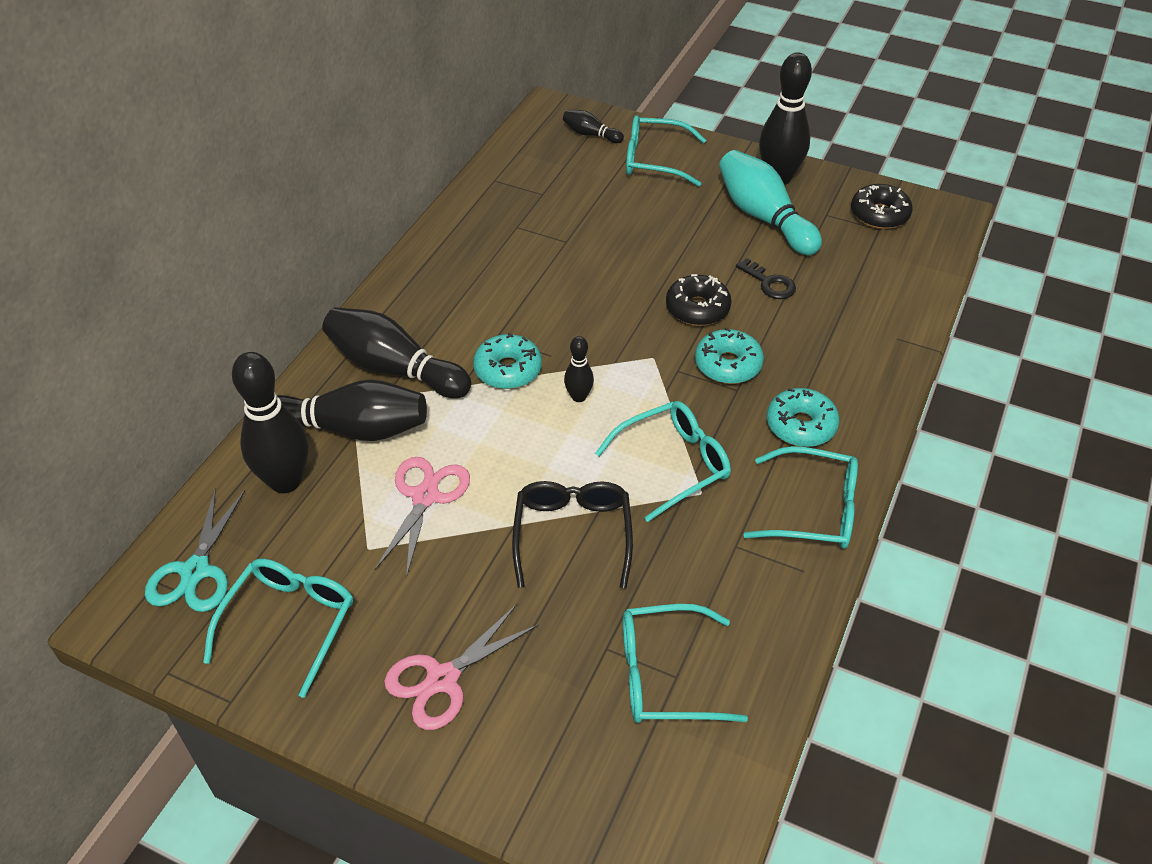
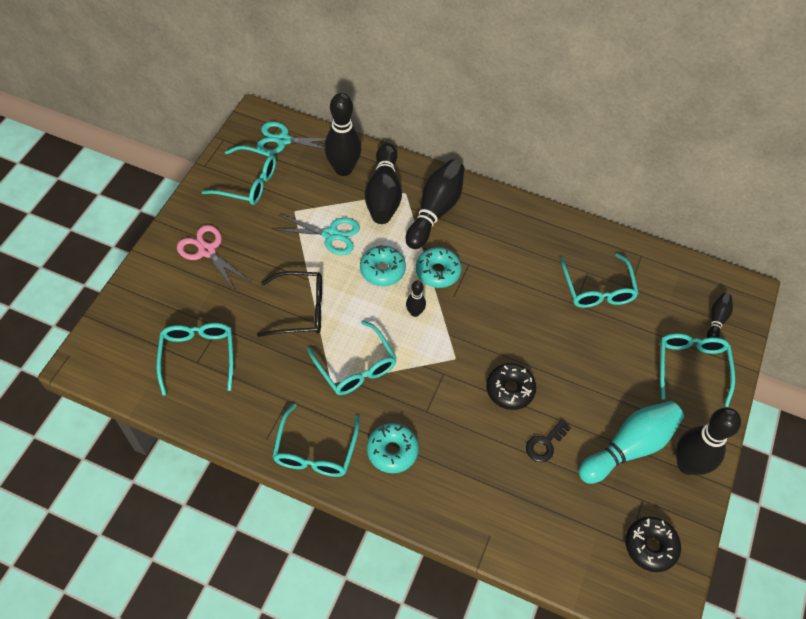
camera: 85 degrees right, 10 degrees up
pink scissors [375,457,470,578] -> turquoise scissors [273,214,360,255]
turquoise donut [695,327,764,384] -> turquoise donut moved to [360,245,406,286]
none -> turquoise glasses [560,253,639,308]

